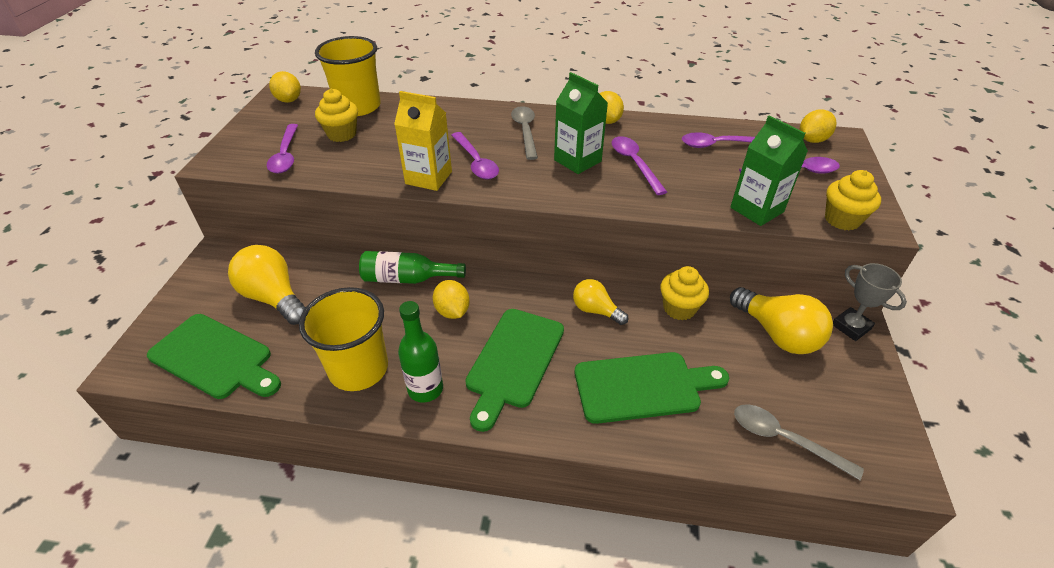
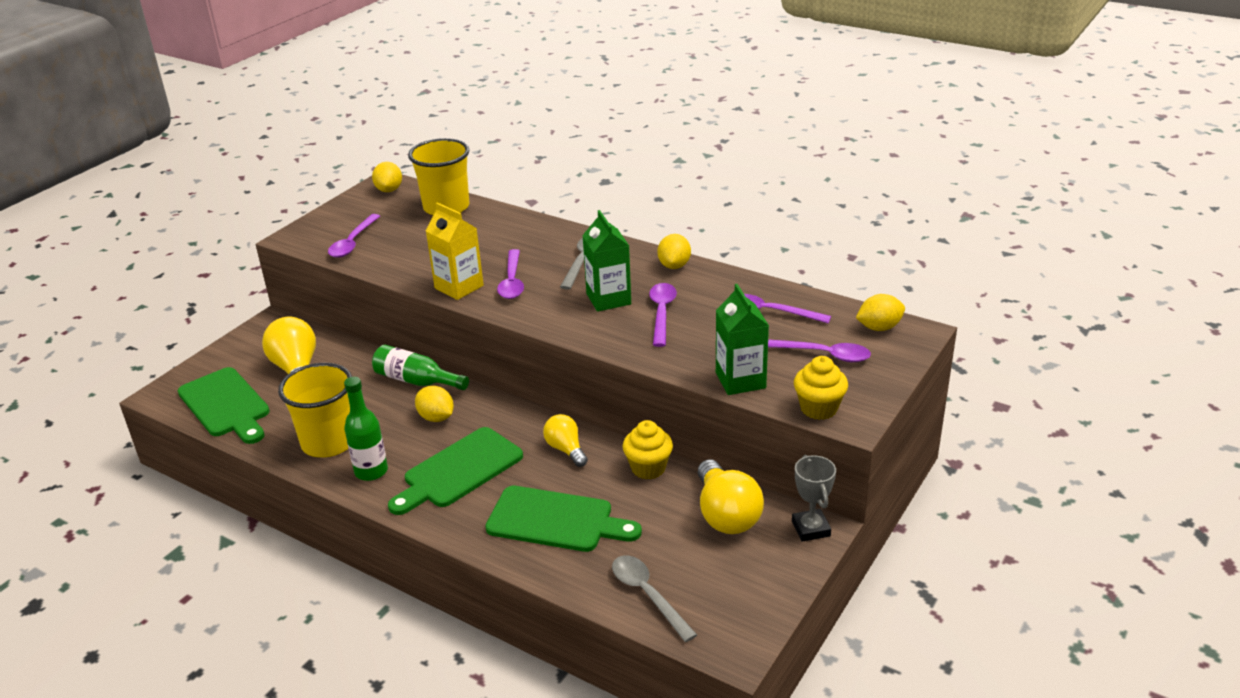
camera: 25 degrees right, 10 degrees down
yellow cupcake [315,89,358,142] -> none
yellow lemon [433,280,470,319] -> yellow lemon turned 45 degrees counterclockwise [415,386,454,422]

